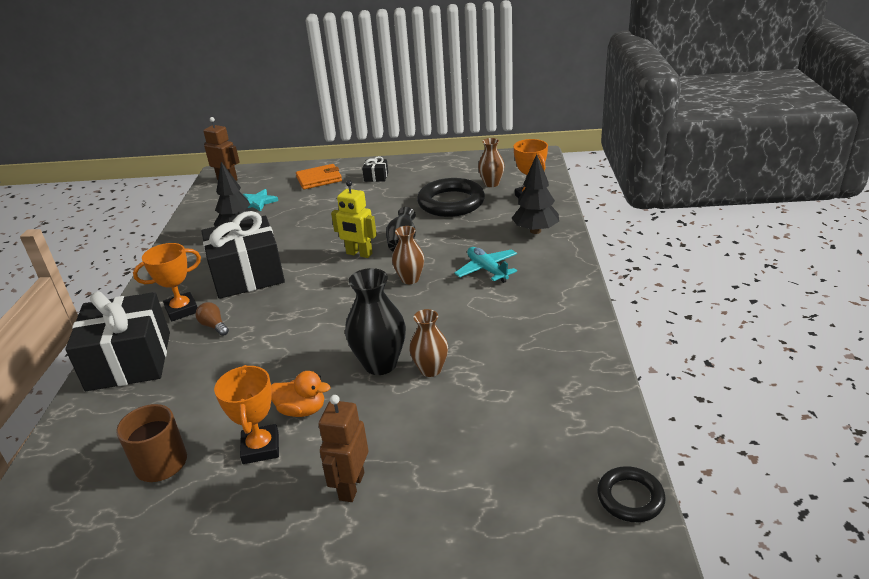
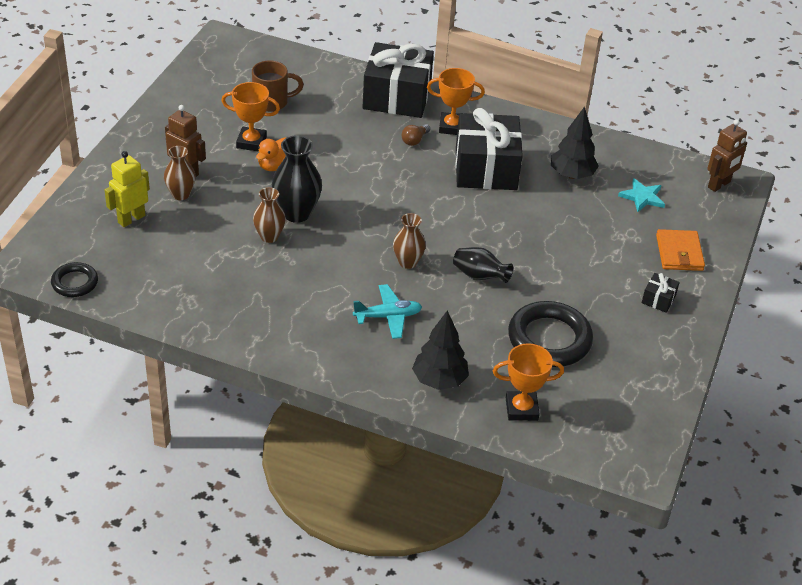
camera: 105 degrees right, 10 degrees up
orange trophy [133,243,201,321] -> orange trophy turned 75 degrees counterclockwise [427,68,485,135]
brown light bulb [195,302,229,336] -> brown light bulb turned 150 degrees clockwise [402,124,430,146]
yellow robot [331,180,377,258] -> yellow robot moved to [105,151,150,227]
brown vase [478,138,505,187] -> brown vase moved to [164,146,196,200]

